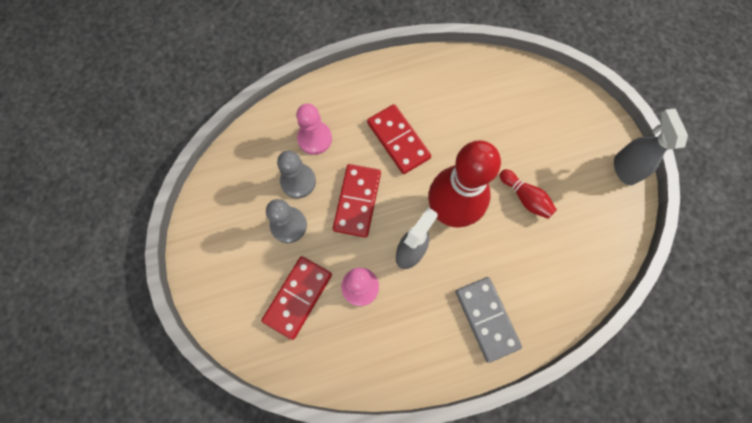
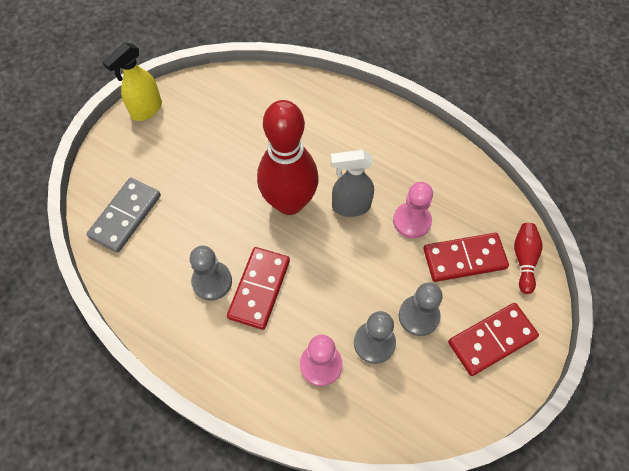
camera: 130 degrees left, 10 degrees down
red domino [333,164,381,238] -> red domino moved to [448,303,539,376]
grey domino [455,277,522,363] -> grey domino moved to [87,178,161,253]
red bowling pin [500,169,557,219] -> red bowling pin moved to [514,223,543,294]
grey spray bottle [614,108,688,185] -> yellow spray bottle [102,42,162,121]
none -> grey pawn [190,246,232,300]

